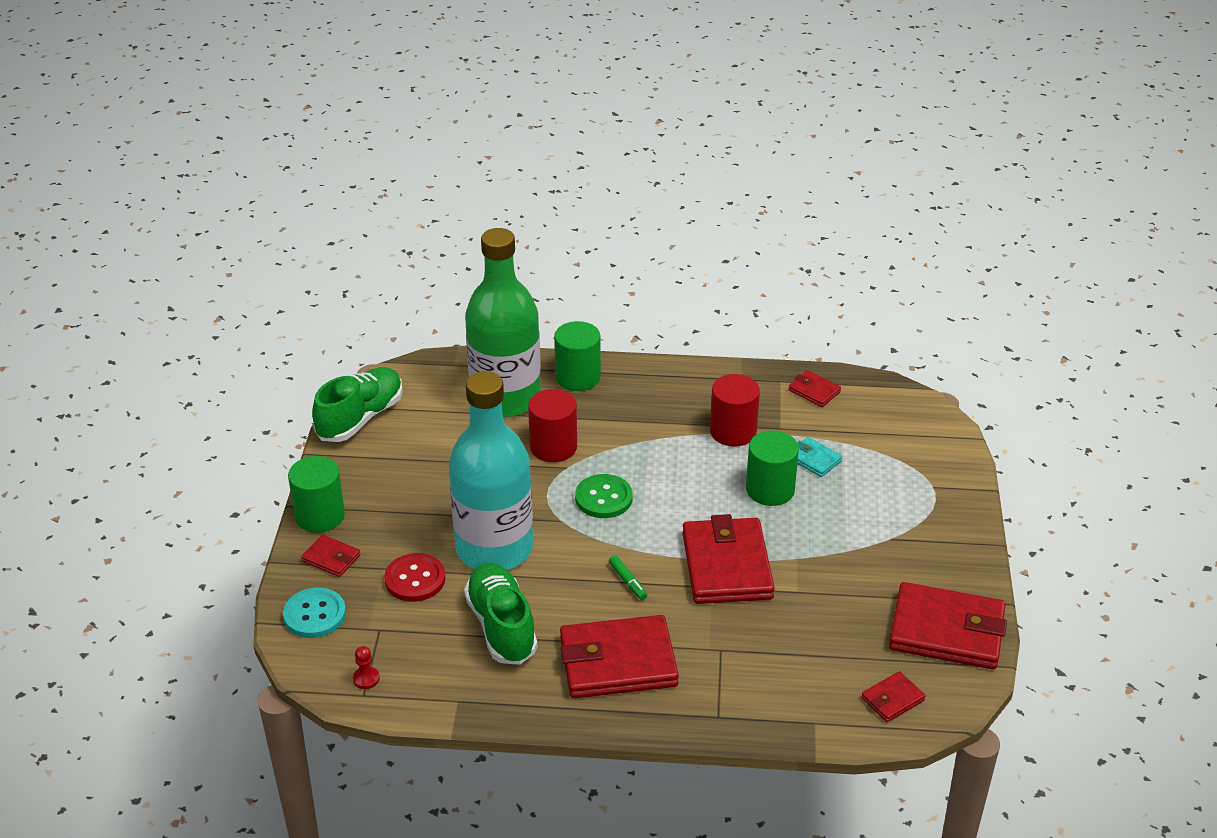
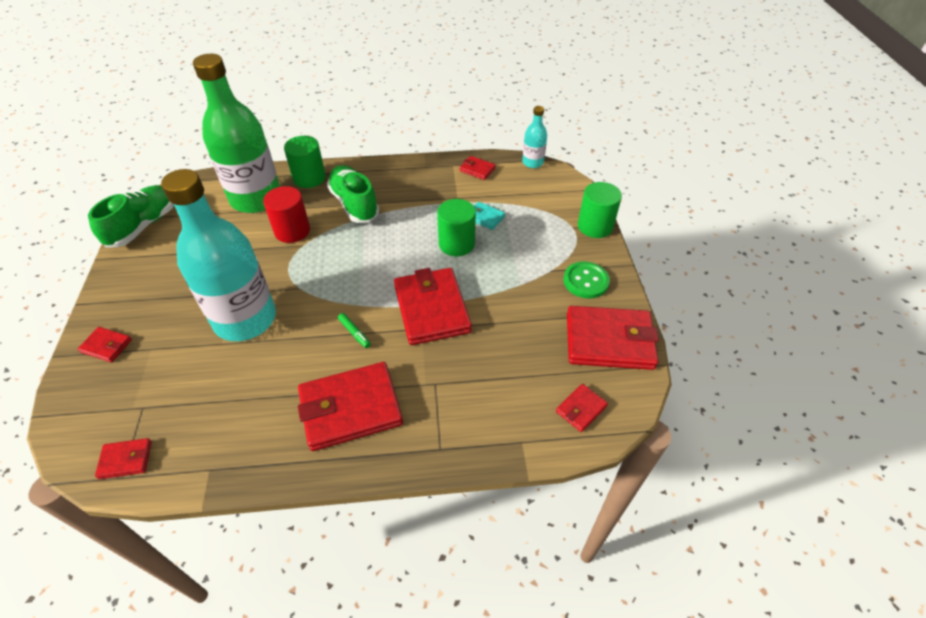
camera: 10 degrees left, 10 degrees up
turquoise button [283,588,346,638] -> none
green cylinder [288,456,345,533] -> green cylinder moved to [578,182,622,238]
red pawn [353,646,380,689] -> red wallet [95,438,152,479]
red button [384,553,446,602] -> none
green shoe [464,563,538,665] -> green shoe moved to [327,165,380,223]
green button [575,474,633,518] -> green button moved to [563,262,610,299]
red cylinder [710,374,760,447] -> none
none -> turquoise bottle [522,106,547,168]

